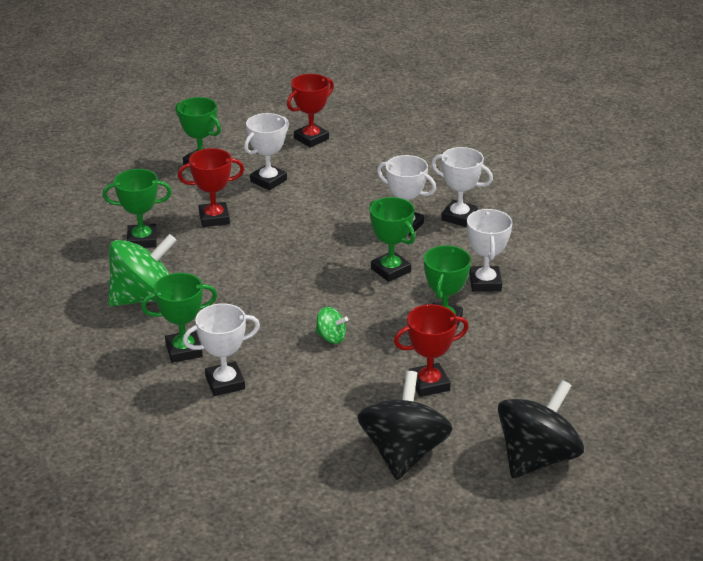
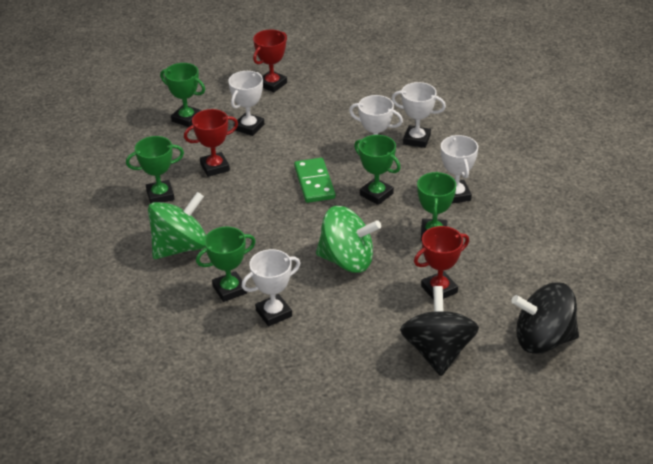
camera: 10 degrees left, 5 degrees up
green spinning top [315,307,348,344] -> green spinning top [316,206,381,273], size x2.21
black spinning top [498,380,584,478] -> black spinning top turned 120 degrees counterclockwise [511,282,579,354]
none -> green domino [294,158,335,203]

